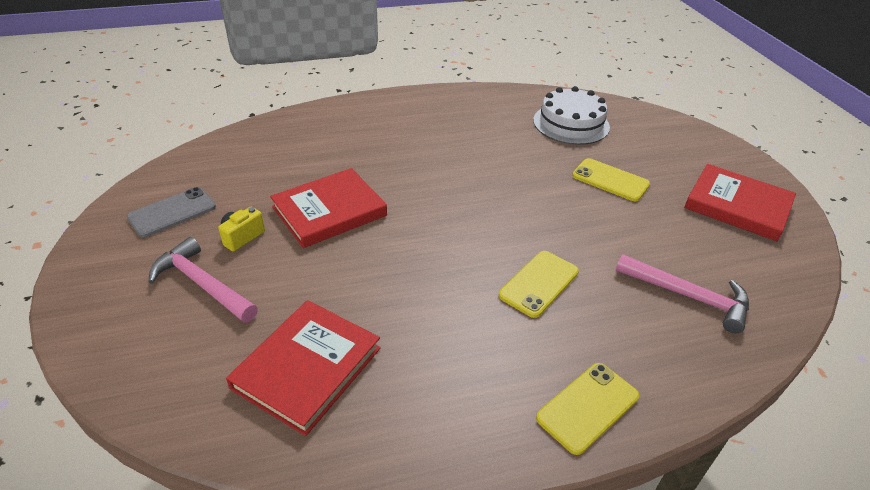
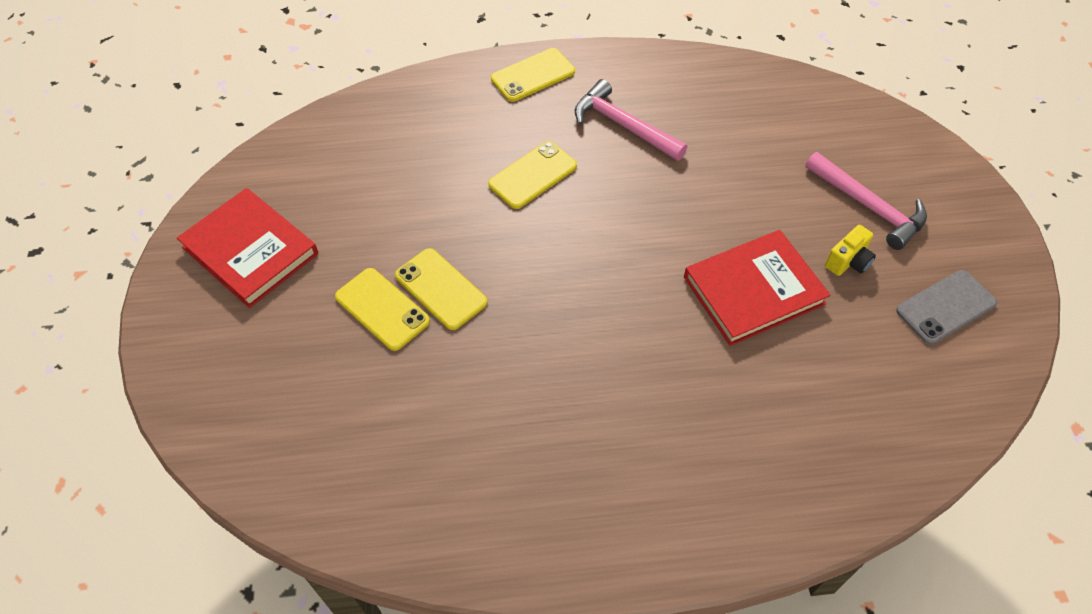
camera: 170 degrees left, 15 degrees up
red book [226,300,381,436] -> none
white cake [533,86,610,145] -> none
pink hammer [616,254,749,333] -> pink hammer moved to [575,79,687,161]
none -> yellow phone [395,248,487,330]

